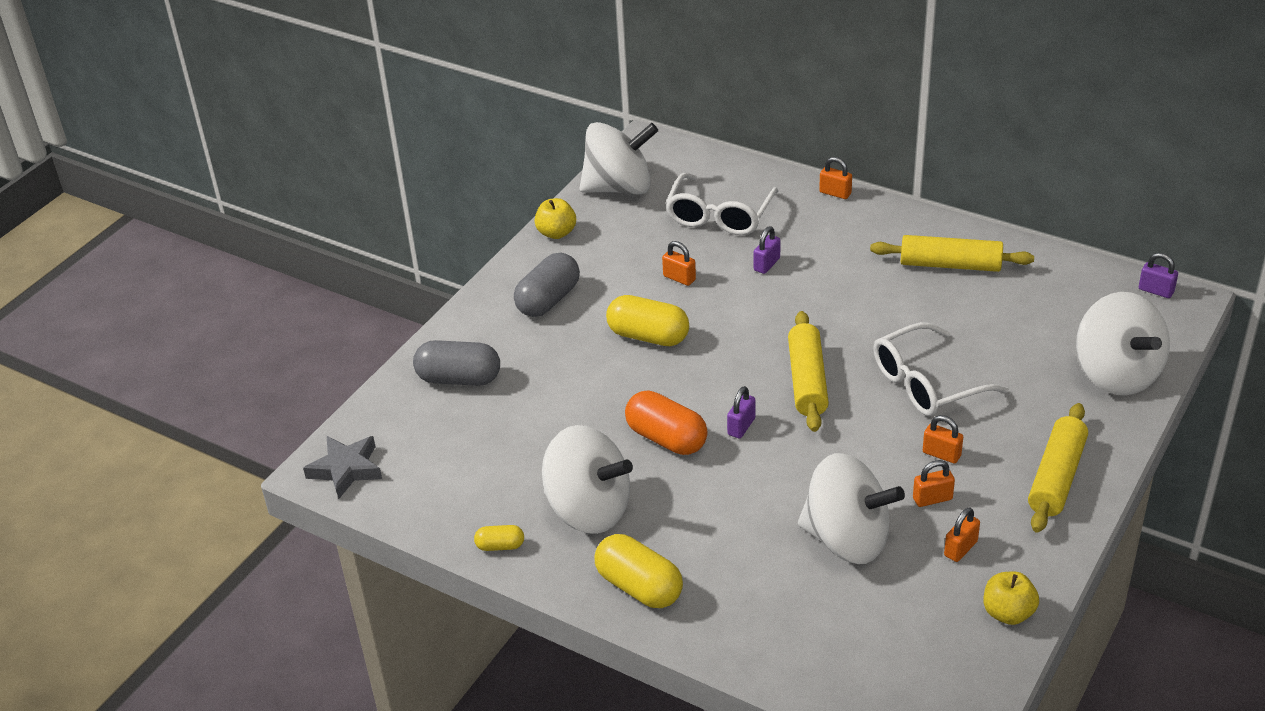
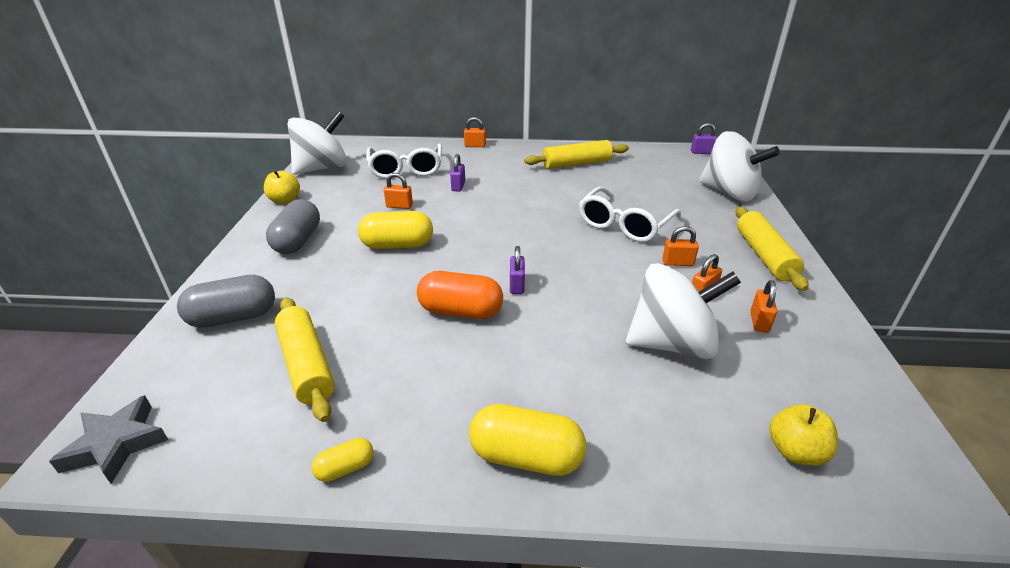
camera: 30 degrees left, 5 degrees down
white spinning top [542,425,633,534] -> none
yellow rolling pin [788,311,829,432] -> yellow rolling pin moved to [275,297,335,422]
yellow apple [984,571,1039,625] -> yellow apple moved to [769,404,838,466]

